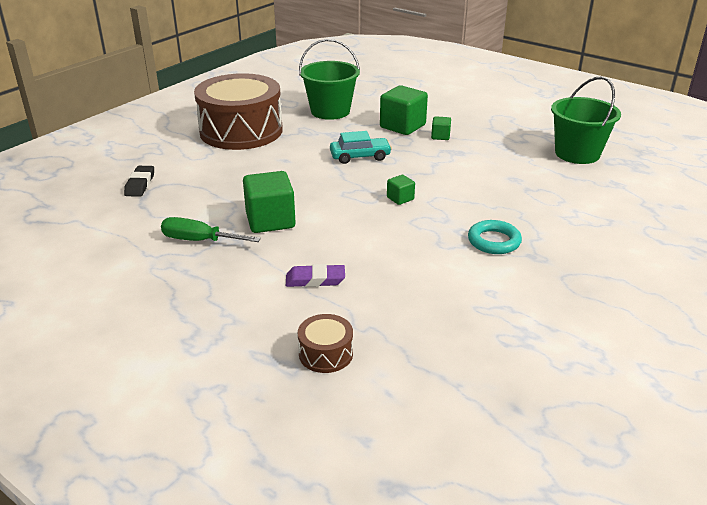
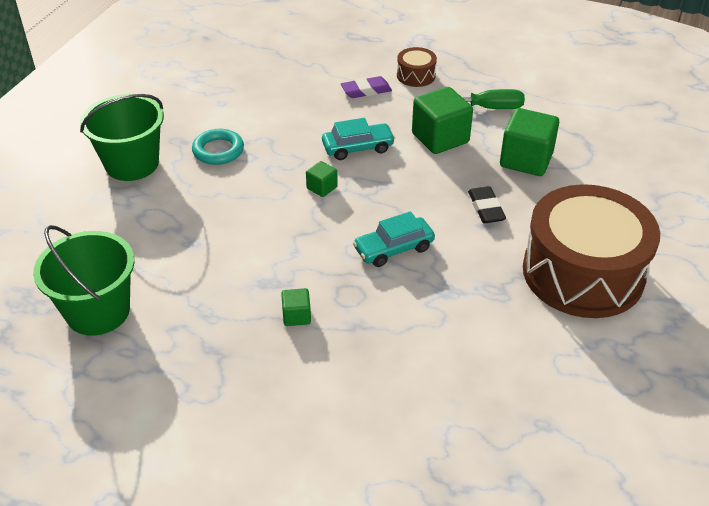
camera: 165 degrees right, 10 degrees up
black eraser [124,166,154,197] -> black eraser moved to [468,186,506,223]
brown drum [298,314,353,373] -> brown drum moved to [397,47,437,87]
green bucket [299,39,360,120] -> green bucket moved to [80,94,164,181]
green cube [380,85,428,135] -> green cube moved to [500,108,559,176]
none -> turquoise car [322,118,395,160]

